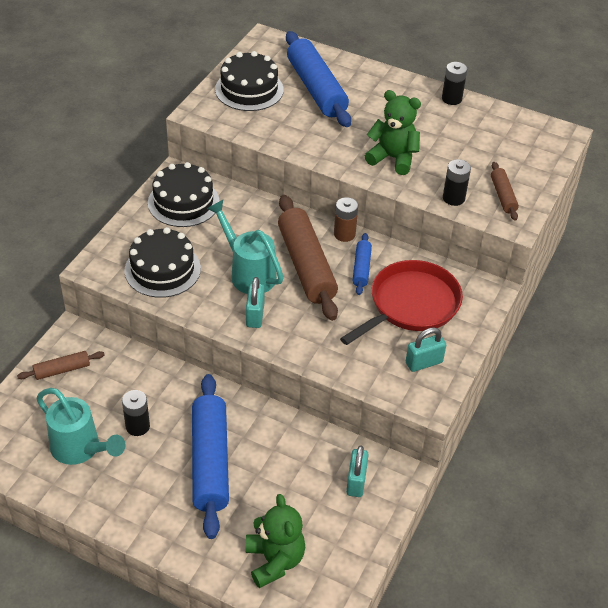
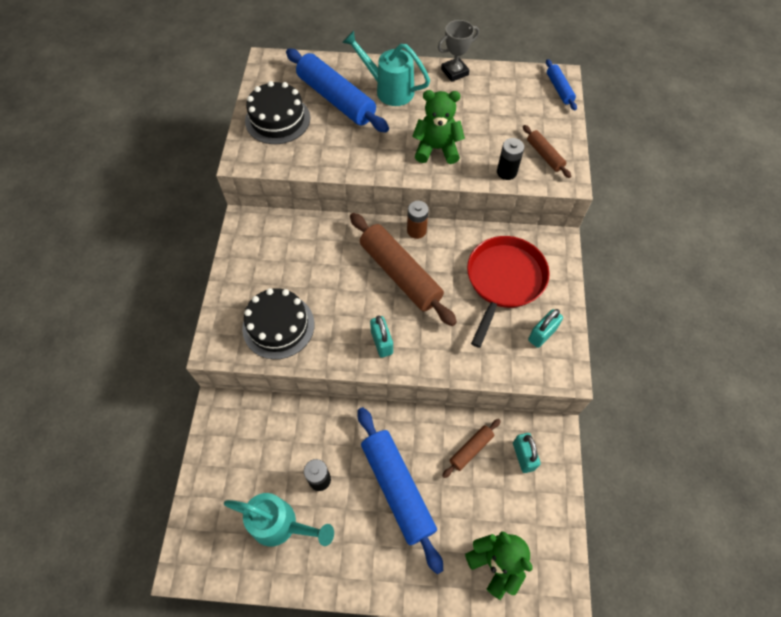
camera: 20 degrees left, 15 degrees up
brown rolling pin [17,351,105,380] -> brown rolling pin moved to [442,419,501,478]
black cake [148,162,220,227] -> none
turquoise watering can [207,200,284,294] -> turquoise watering can moved to [342,30,430,106]
blue rolling pin [353,233,372,295] -> blue rolling pin moved to [546,59,577,111]
black battery [442,62,467,105] -> grey trophy [438,20,479,82]

